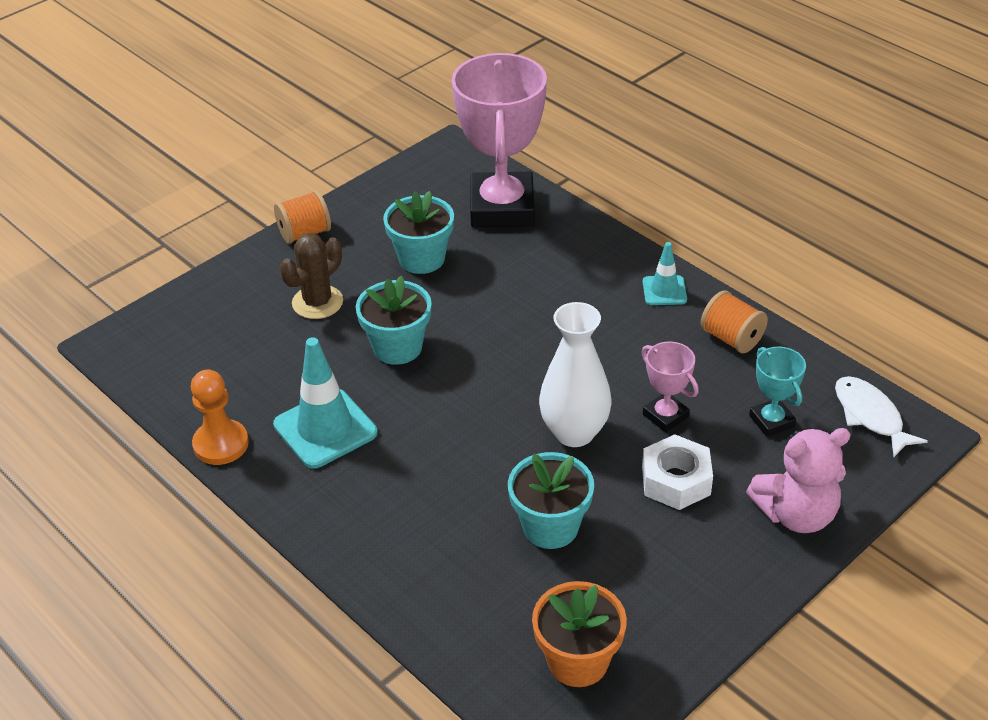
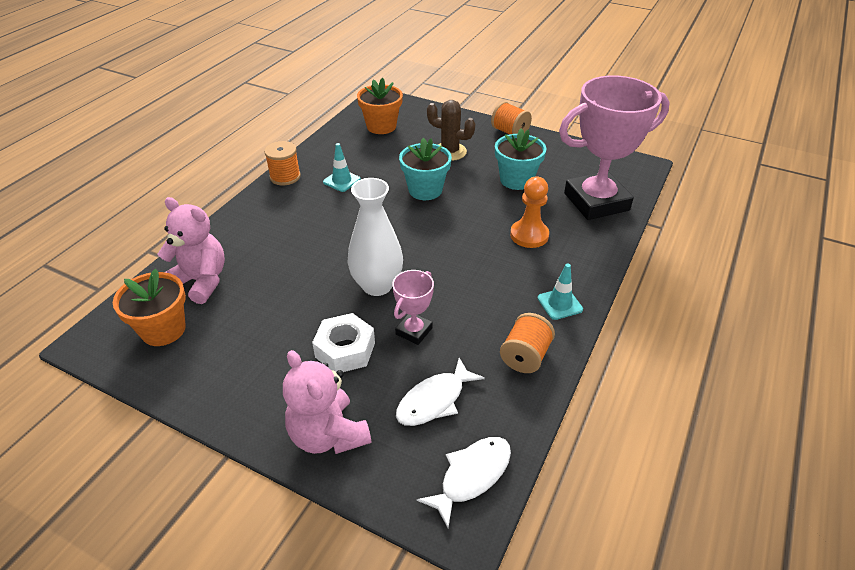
camera: 70 degrees right, 0 degrees up
orange pawn [191,370,249,465] -> orange pawn moved to [510,176,549,248]
turquoise traffic cone [273,337,378,469] -> turquoise traffic cone [323,143,361,192], size x0.56
turquoise flower pot [508,452,594,549] -> none
turquoise trophy [749,346,806,437] -> white fish [396,358,485,426]
none -> pink teddy bear [158,197,225,304]
none -> orange spool [264,141,301,186]
none -> orange flower pot [357,78,403,134]

